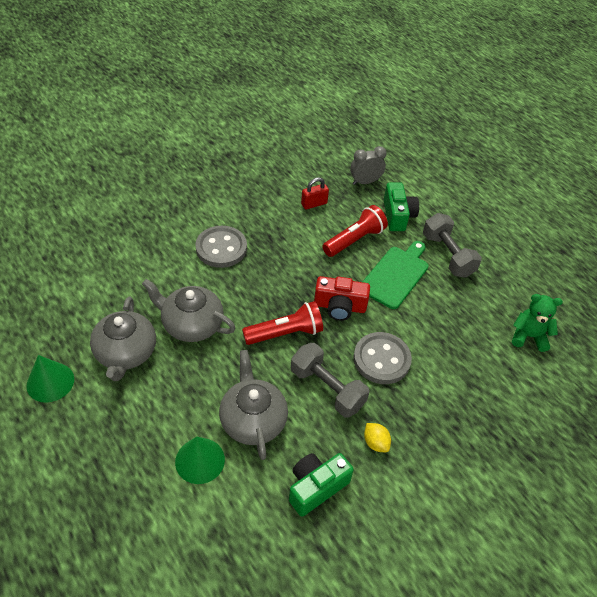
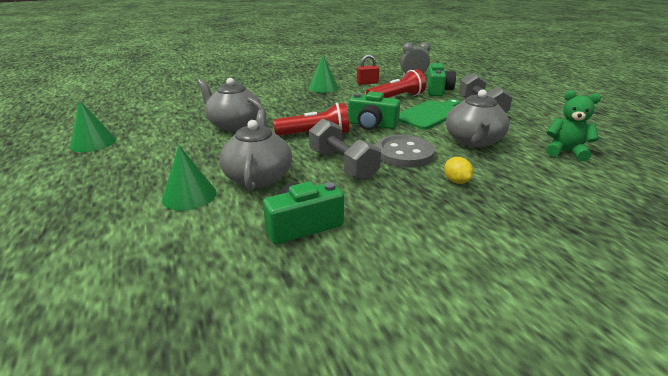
camera: 15 degrees right, 20 degrees down
grey teapot [90,297,156,381] -> grey teapot moved to [446,89,509,148]
grey button [195,226,247,268] -> none
red camera [314,276,370,321] -> green camera [348,91,400,130]
yellow lemon [364,423,391,452] -> yellow lemon moved to [444,157,473,184]
none -> green cone [308,55,339,93]

